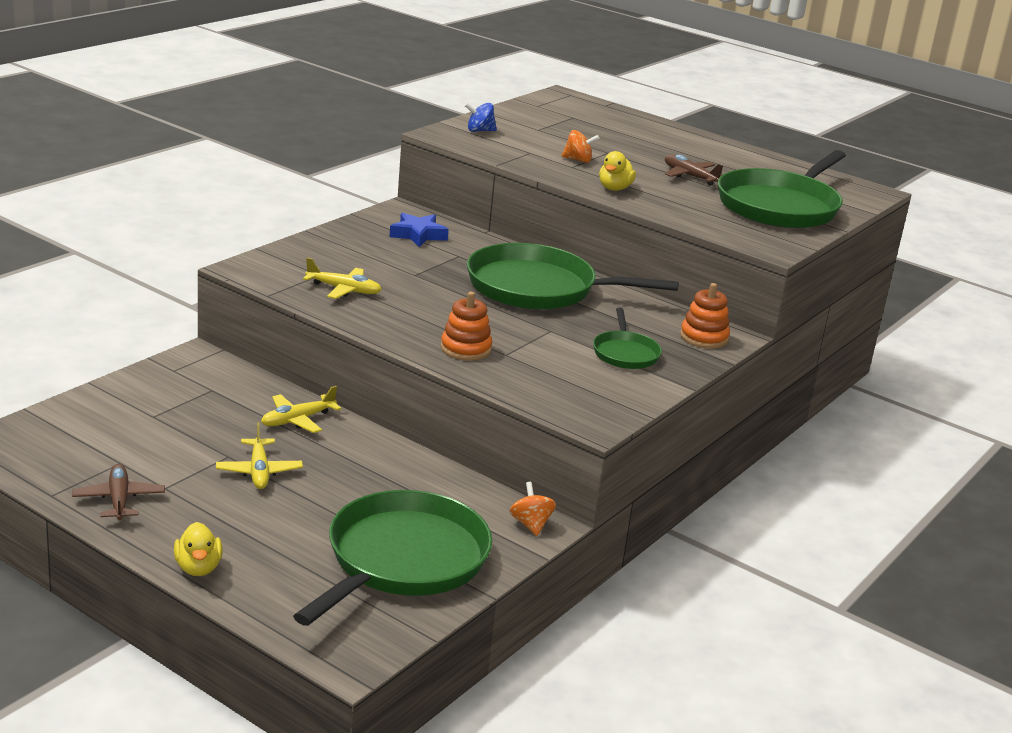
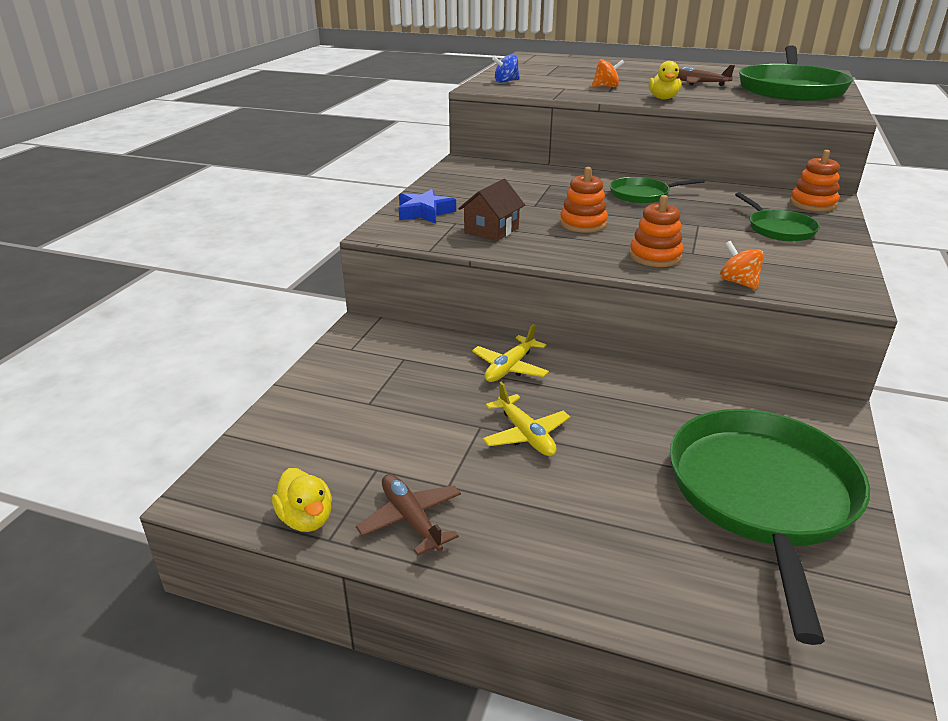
camera: 15 degrees left, 5 degrees up
yellow duck [174,522,223,576] -> yellow duck moved to [272,468,332,532]
yellow plane [303,258,382,299] -> brown house [458,179,525,241]
blue star [389,213,449,247] -> blue star moved to [399,189,456,224]
green pan [467,243,679,310] -> green pan [610,177,705,204], size x0.49
orange spinning top [510,482,556,536] -> orange spinning top moved to [720,241,764,290]
none -> orange stacking toy [560,167,608,233]

